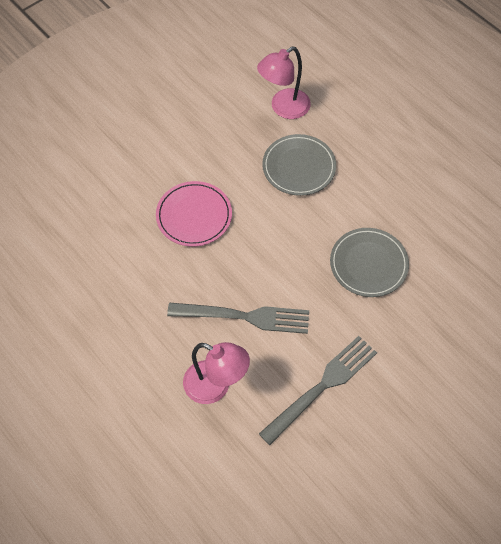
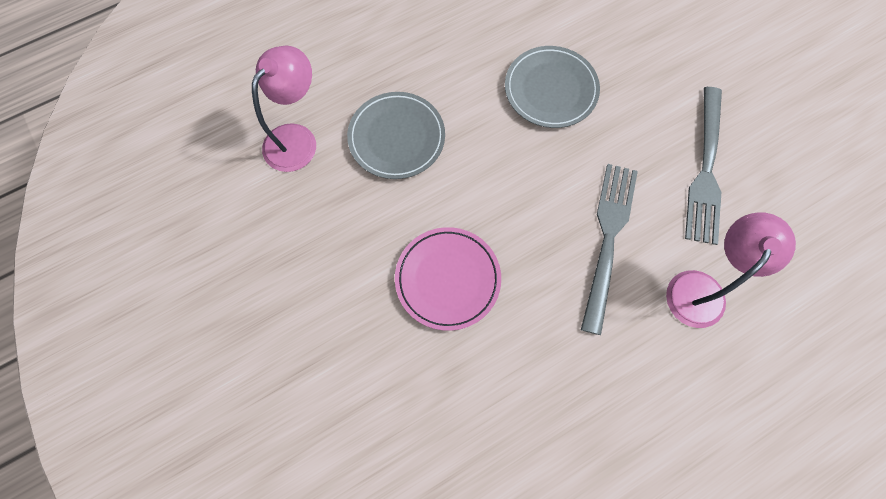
camera: 80 degrees left, 10 degrees up
pink lamp [257,47,311,119] -> pink lamp turned 120 degrees counterclockwise [252,45,316,172]
grey fork [259,336,377,445] -> grey fork turned 135 degrees counterclockwise [685,87,722,245]

